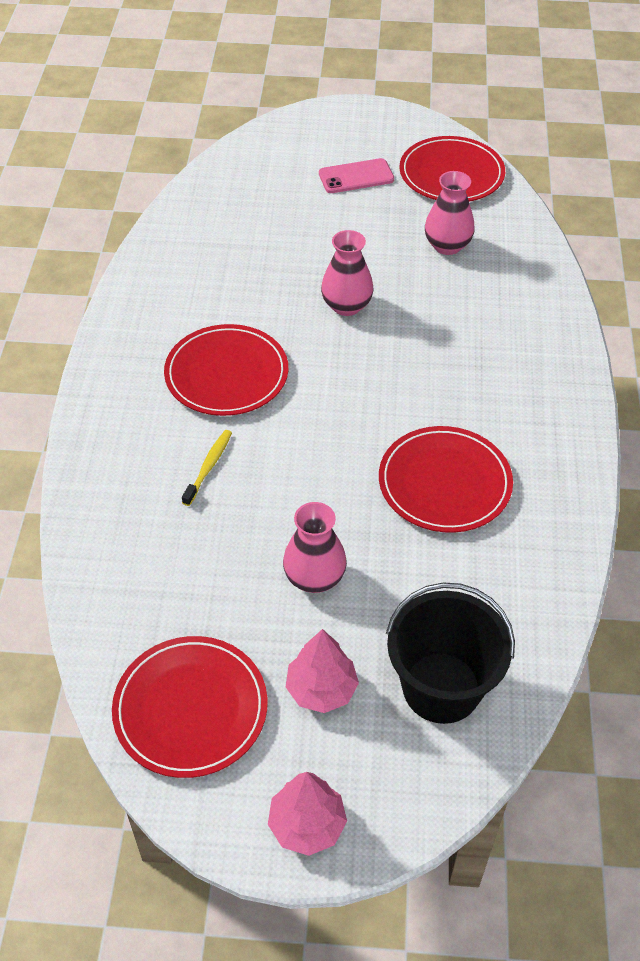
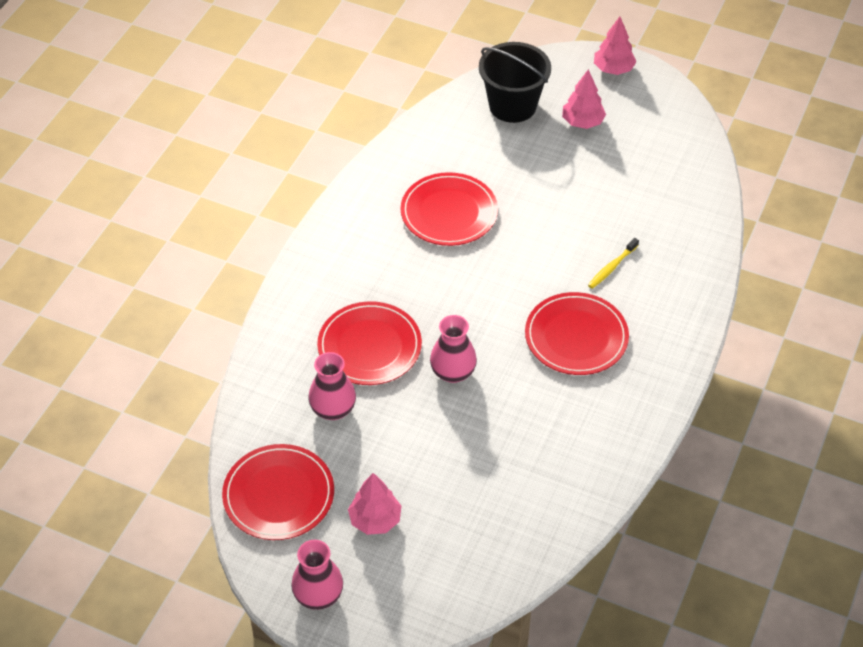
camera: 160 degrees left, 0 degrees up
red plate [112,636,268,778] -> red plate moved to [317,301,422,385]
pink vase [283,502,347,593] -> pink vase moved to [291,540,343,610]
pink phone [319,158,394,193] -> pink tree [348,473,402,535]

